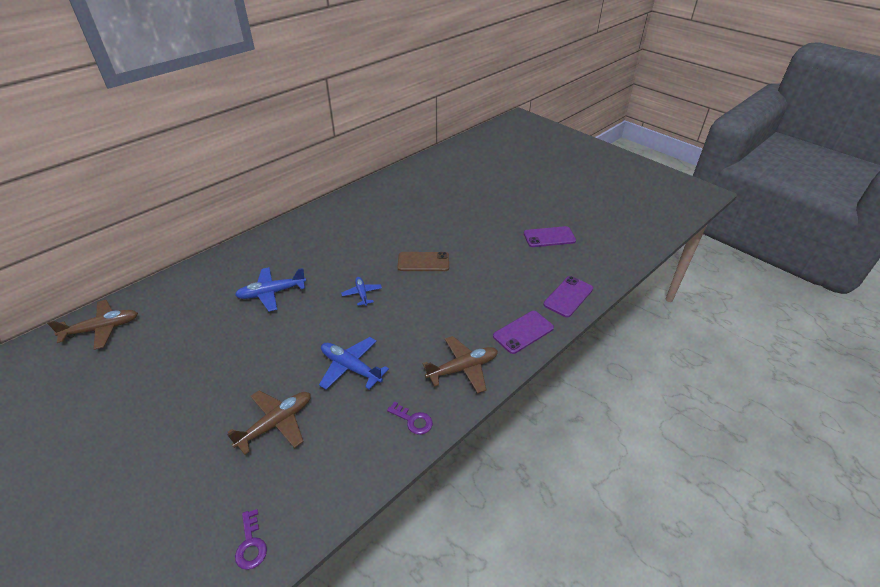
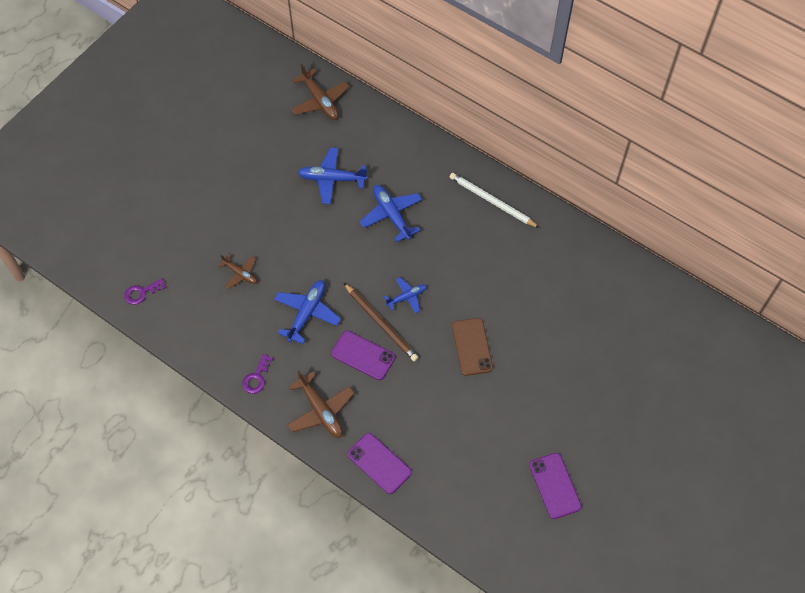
camera: 80 degrees right, 20 degrees up
brown plane [227,390,311,455] -> brown plane [218,254,257,289], size x0.62
purple phone [543,276,593,317] -> purple phone moved to [331,331,395,380]
none -> blue plane [298,147,368,204]
none -> brown pencil [344,283,418,362]
none -> white pencil [450,173,540,228]

